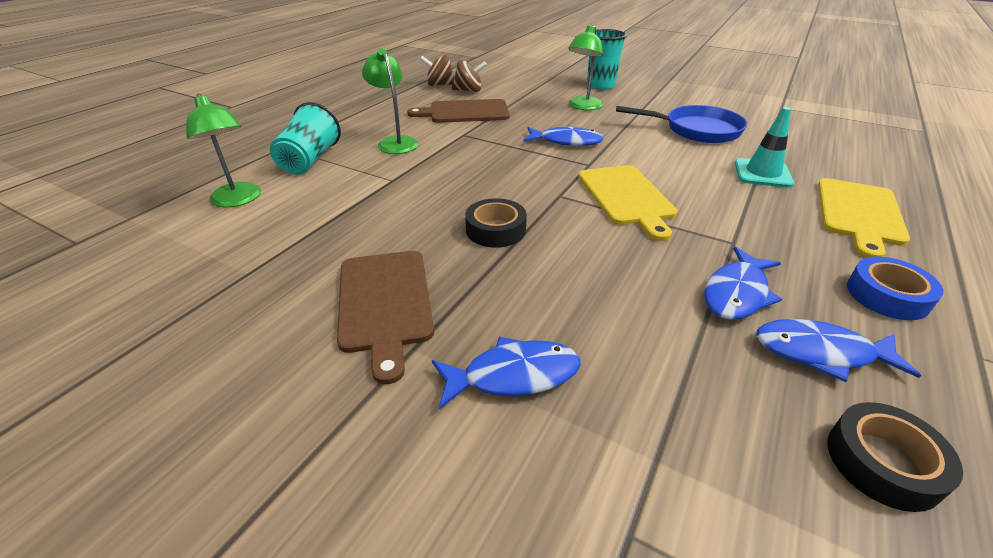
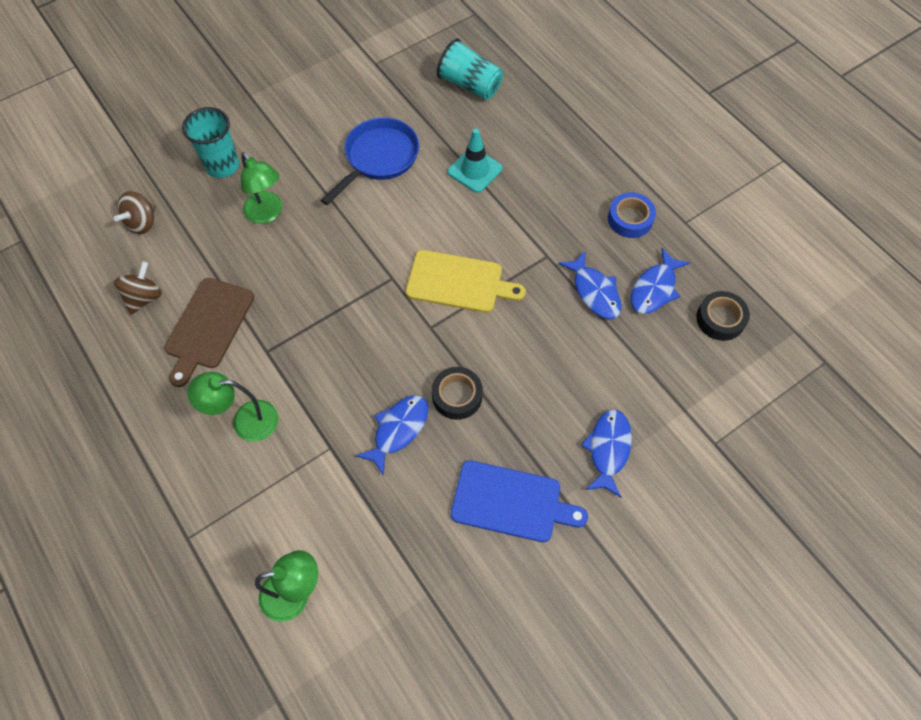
camera: 65 degrees left, 25 degrees up
turquoise cup [270,102,341,175] -> turquoise cup moved to [437,38,503,100]
brown cutting board [337,251,434,384] -> blue cutting board [451,460,588,542]
brown spinning top [420,55,454,86] -> brown spinning top moved to [114,191,156,234]
blue fish [524,126,604,146] -> blue fish moved to [355,395,429,476]
yellow cutting board [818,178,910,258] -> none

